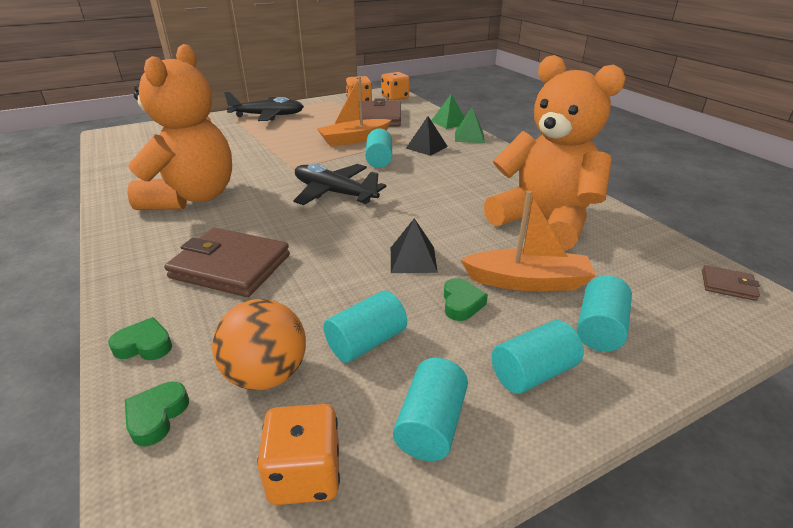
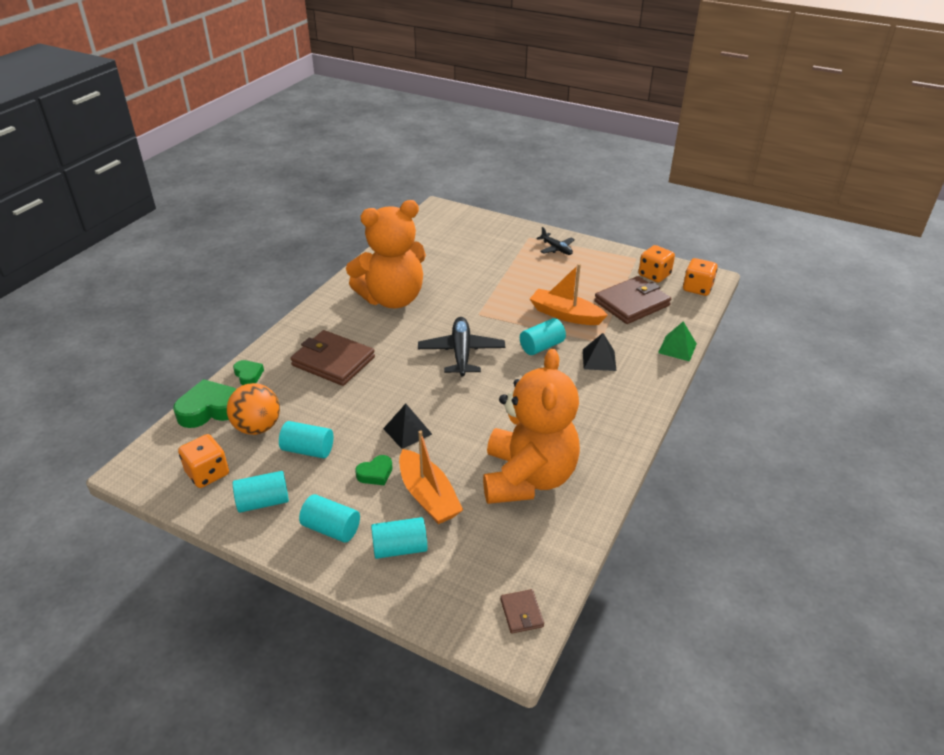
camera: 55 degrees right, 5 degrees up
green heart [125,382,189,446] -> green heart [173,379,236,428], size x1.83
brown wallet [164,228,290,297] -> brown wallet turned 45 degrees counterclockwise [290,330,375,386]
black plane [224,91,304,121] -> black plane [537,227,575,255], size x0.58
green pyramid [455,107,485,143] -> none

